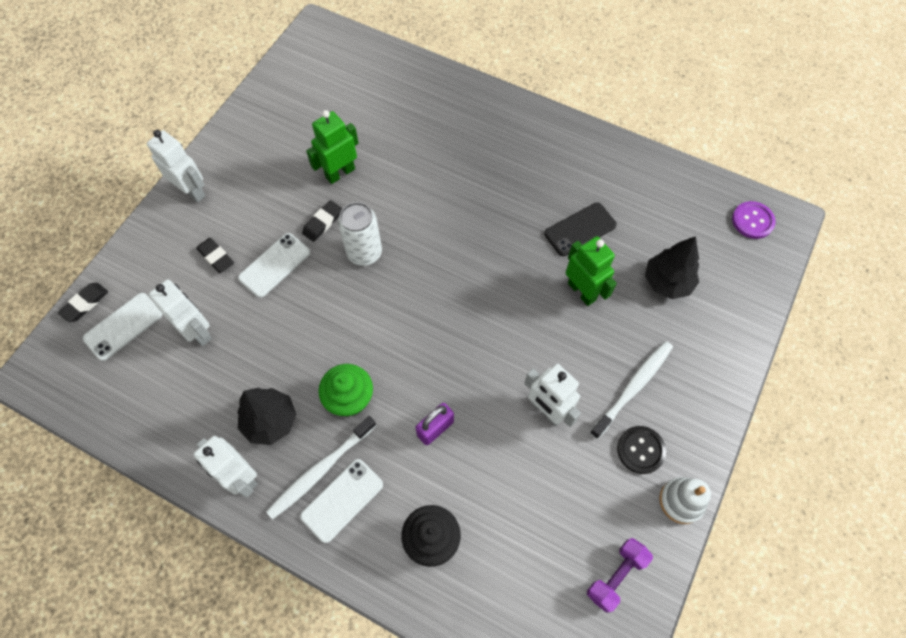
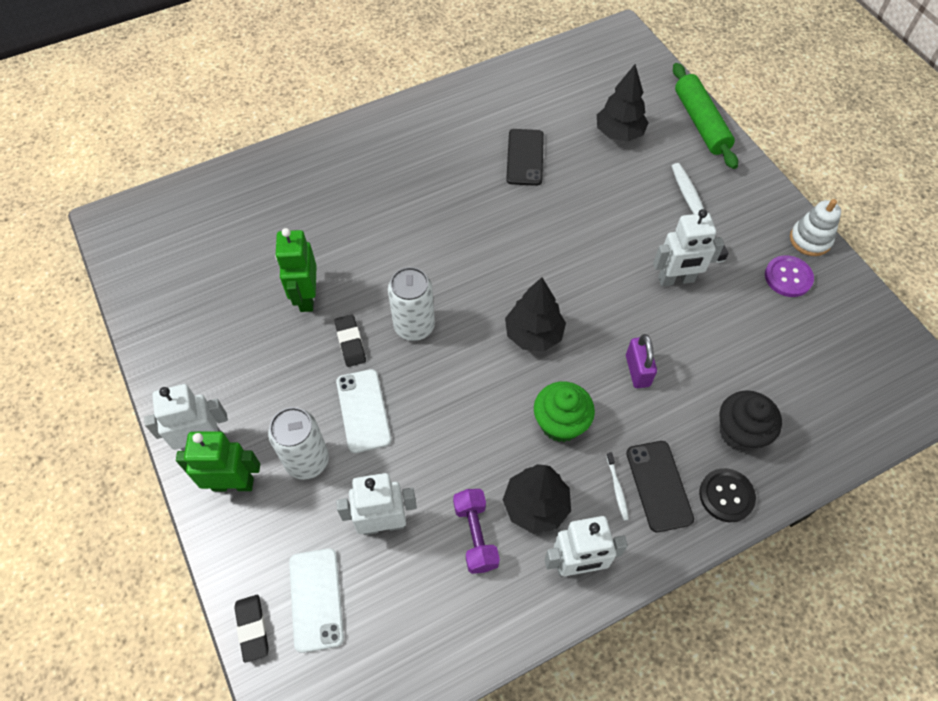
camera: 55 degrees left, 5 degrees down
black eraser [196,238,234,273] -> white can [268,407,329,480]
white toothbrush [266,416,376,519] -> white toothbrush [606,452,629,521], size x0.46
white phone [300,459,383,543] -> black phone [626,441,694,532]
green robot [566,236,617,306] -> green robot moved to [176,431,260,491]
purple dumbbell [587,538,653,613] -> purple dumbbell moved to [453,489,500,574]
black button [617,426,666,474] -> black button moved to [699,468,756,522]
purple button [732,201,776,239] -> purple button moved to [765,255,814,297]
none -> black tree [505,277,566,351]
none -> green rolling pin [673,63,738,169]

